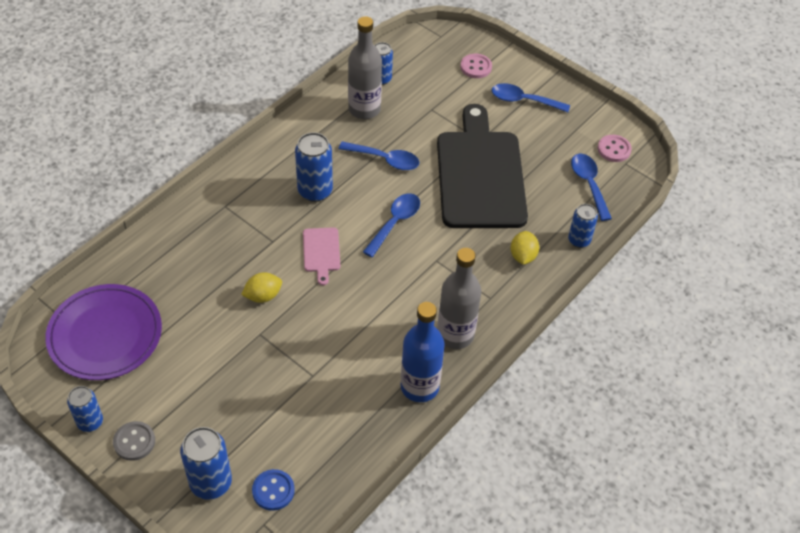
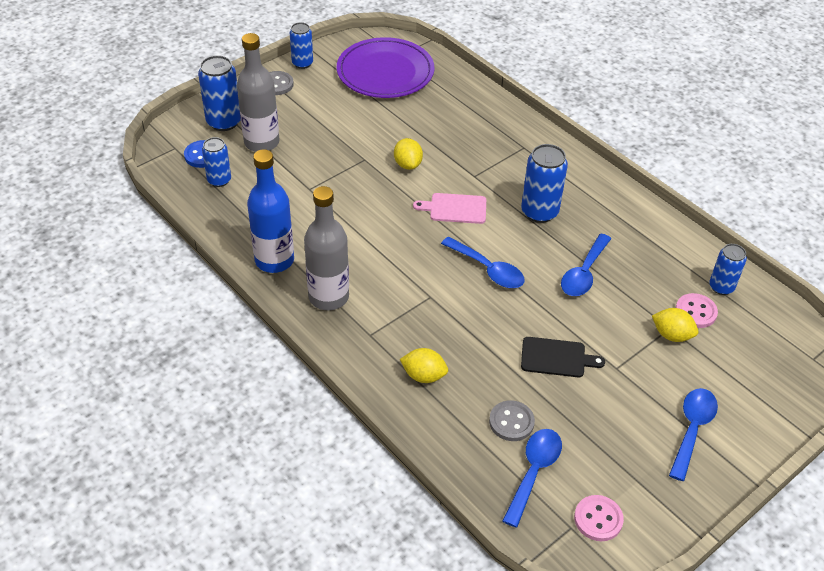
camera: 100 degrees right, 5 degrees down
grey bottle [348,16,382,119] -> grey bottle moved to [237,33,279,152]
black cutting board [437,104,528,228] -> black cutting board [521,337,605,377], size x0.41
pink button [460,54,492,78] -> pink button moved to [675,293,718,328]
blue can [568,204,598,248] -> blue can moved to [202,137,231,187]
blue spoon [571,154,612,221] -> blue spoon turned 60 degrees counterclockwise [502,429,562,528]
none -> grey button [489,400,535,441]
none -> yellow lemon [652,308,698,342]

